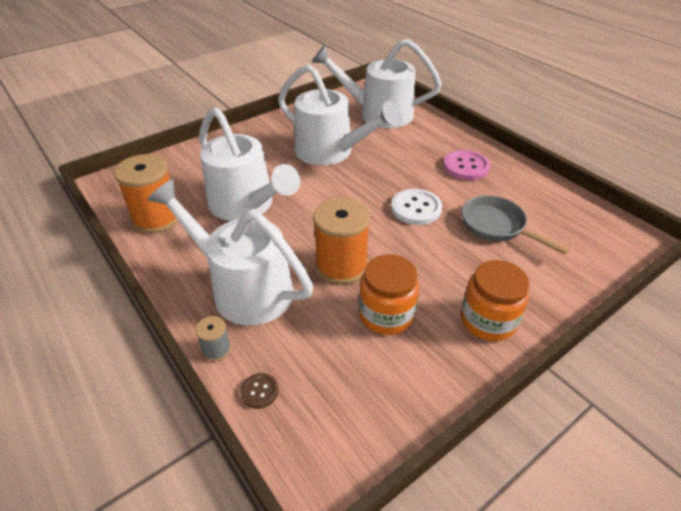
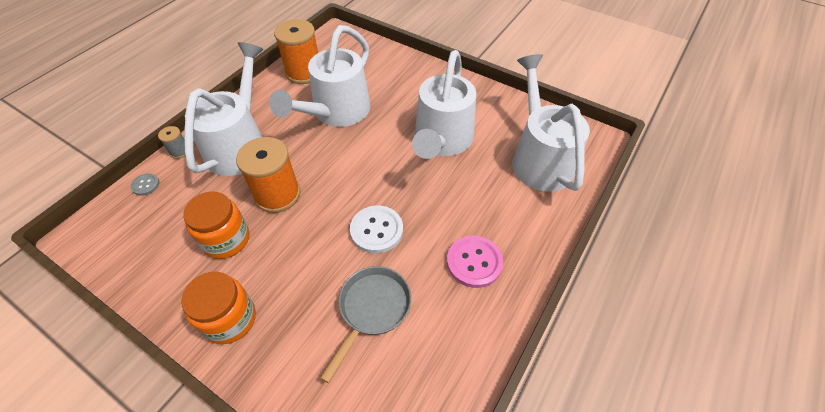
camera: 70 degrees right, 10 degrees up
brown button [240,373,278,409] -> grey button [131,173,159,196]

